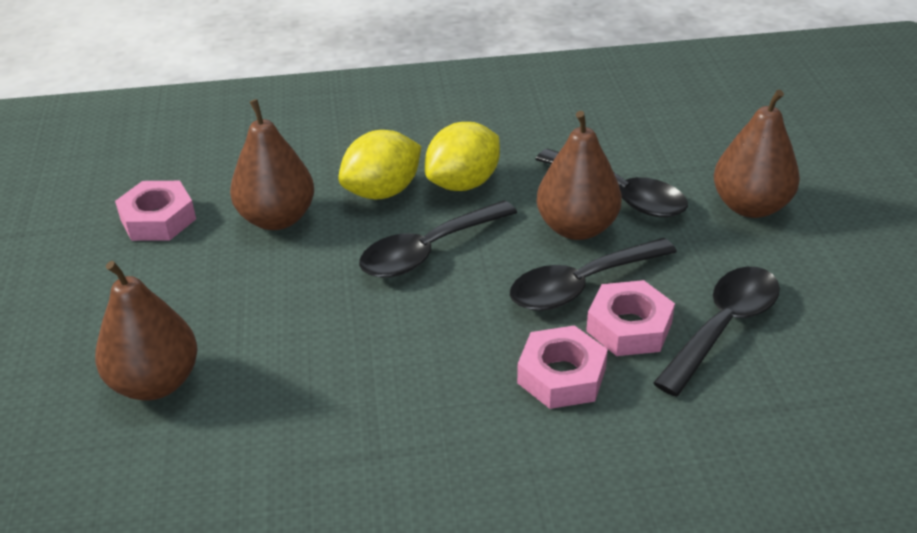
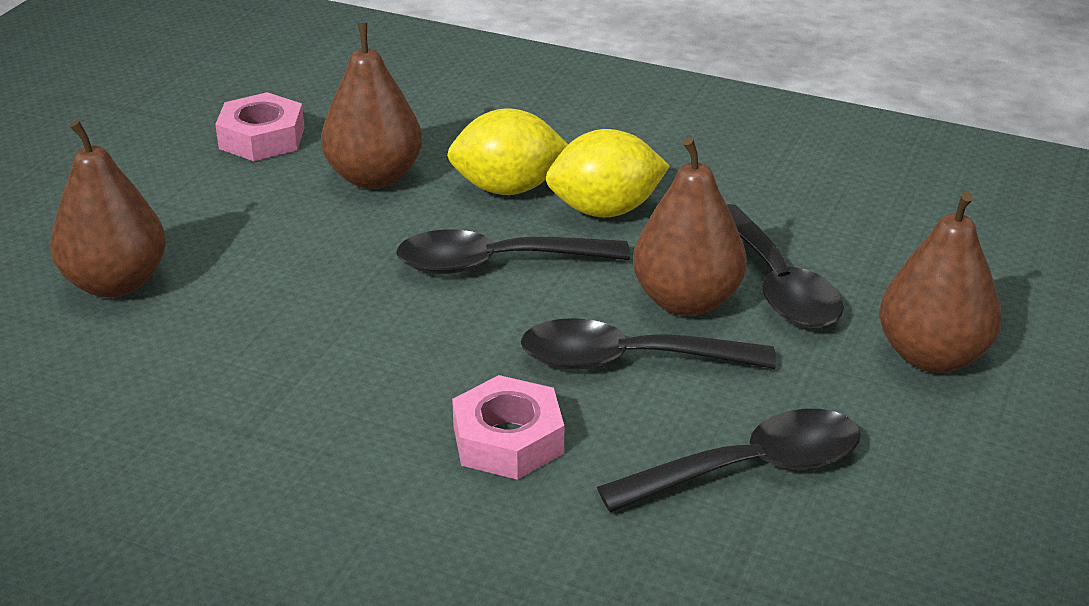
camera: 30 degrees right, 5 degrees down
pink nut [586,280,675,356] -> none

